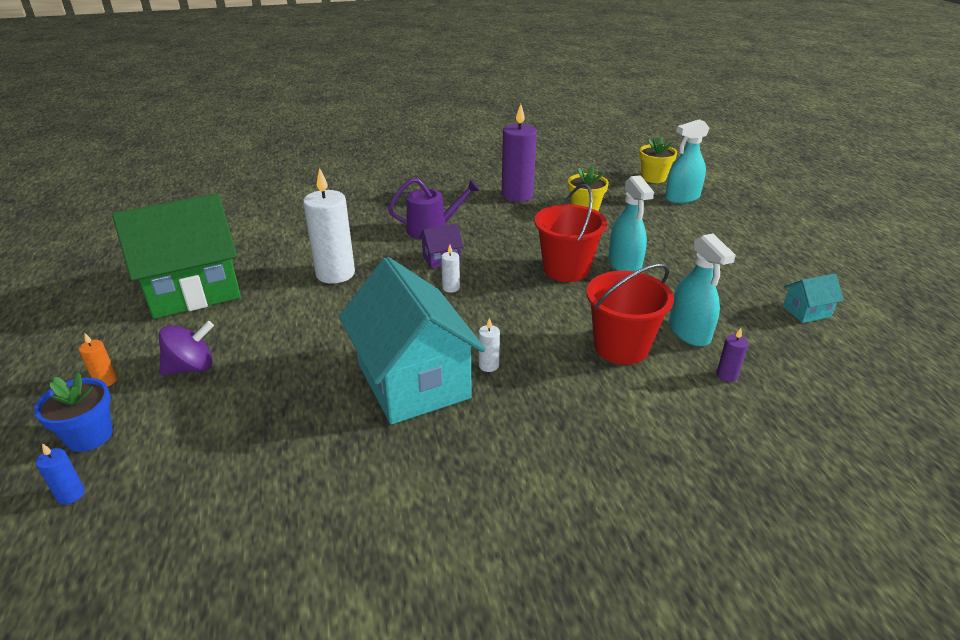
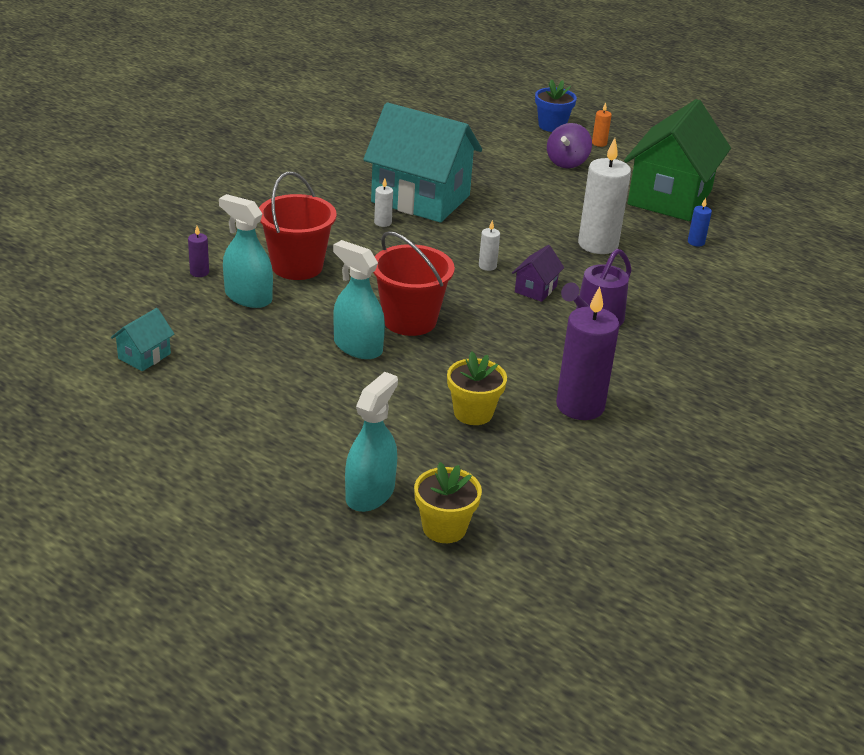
camera: 140 degrees right, 0 degrees up
blue candle [36,443,85,505] -> blue candle moved to [688,198,712,247]

